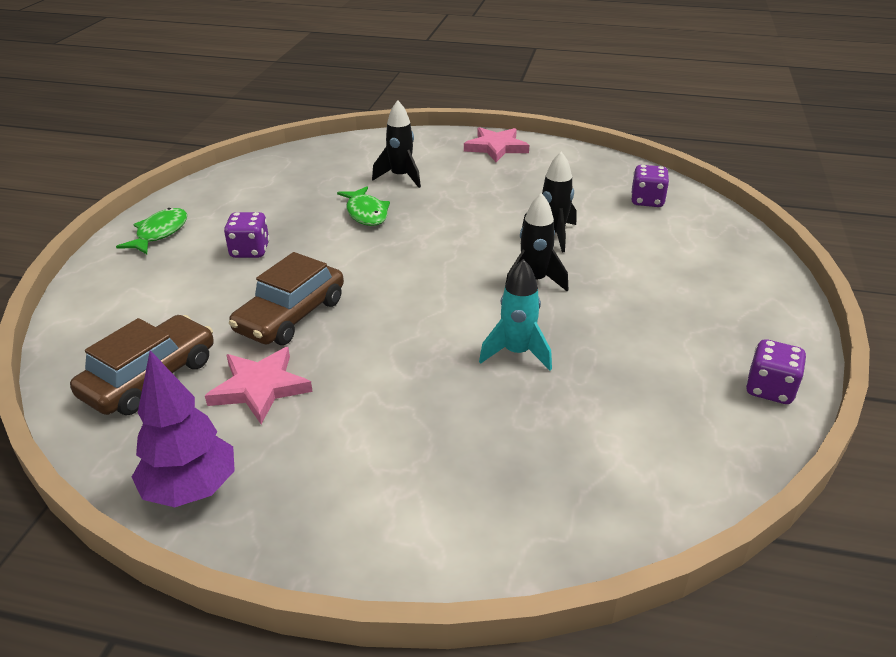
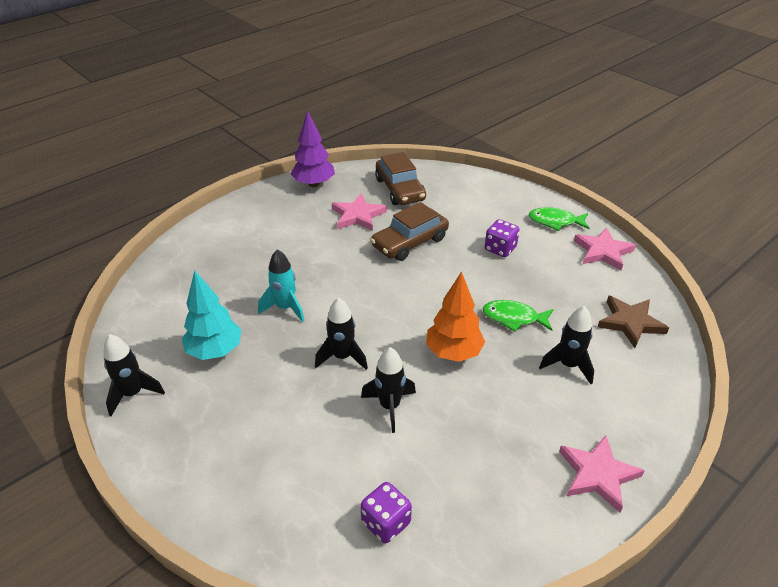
camera: 125 degrees right, 5 degrees up
green fish [116,208,187,254] -> green fish turned 135 degrees clockwise [528,207,590,231]
brown car [229,252,344,345] -> brown car turned 105 degrees counterclockwise [370,202,449,261]
purple dice [746,339,807,404] -> black rocket [103,334,165,416]
none -> turquoise tree [182,270,241,360]
none -> orange tree [426,271,485,362]
none -> pink star [574,227,636,270]
none -> brown star [598,296,669,348]

